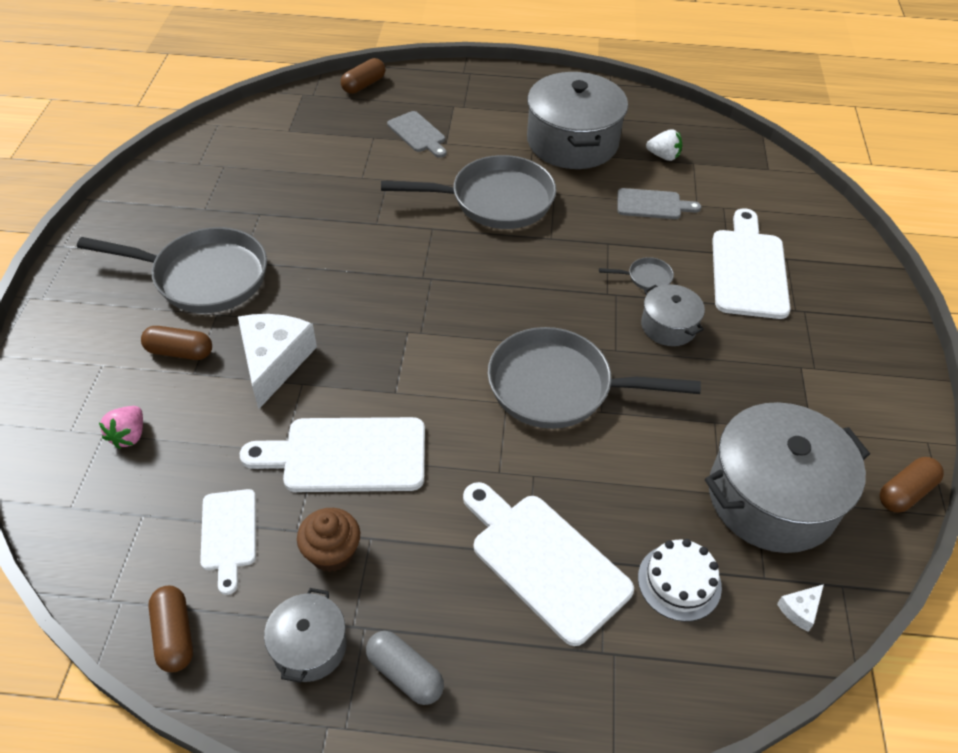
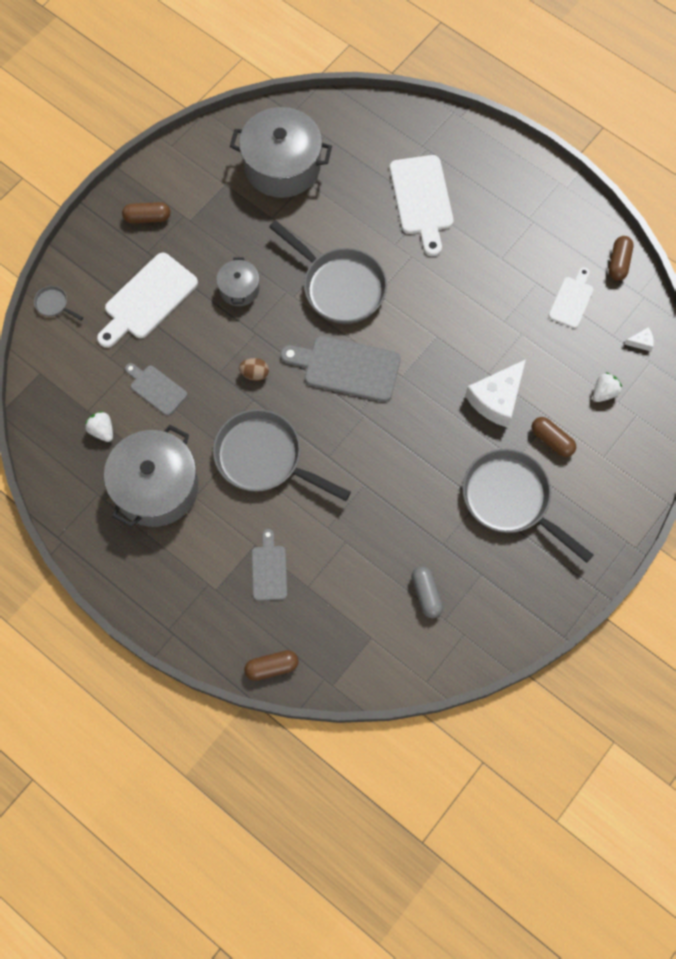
camera: 145 degrees left, 20 degrees up
pink strawberry [99,406,143,449] -> white strawberry [593,372,622,402]
white cutting board [240,417,425,492] -> none
grey pot [264,588,347,683] -> none
brown cupcake [297,508,360,572] -> none
grey capsule [366,631,444,705] -> grey capsule moved to [411,566,443,618]
grey pan [599,257,674,291] -> grey pan moved to [34,286,83,320]
white cake [638,539,722,622] -> none
white cheese [777,584,824,632] -> white cheese moved to [624,327,654,351]
brown capsule [880,457,944,513] -> brown capsule moved to [122,202,170,223]
none -> brown egg [239,358,269,381]
none -> grey cutting board [280,336,400,402]

